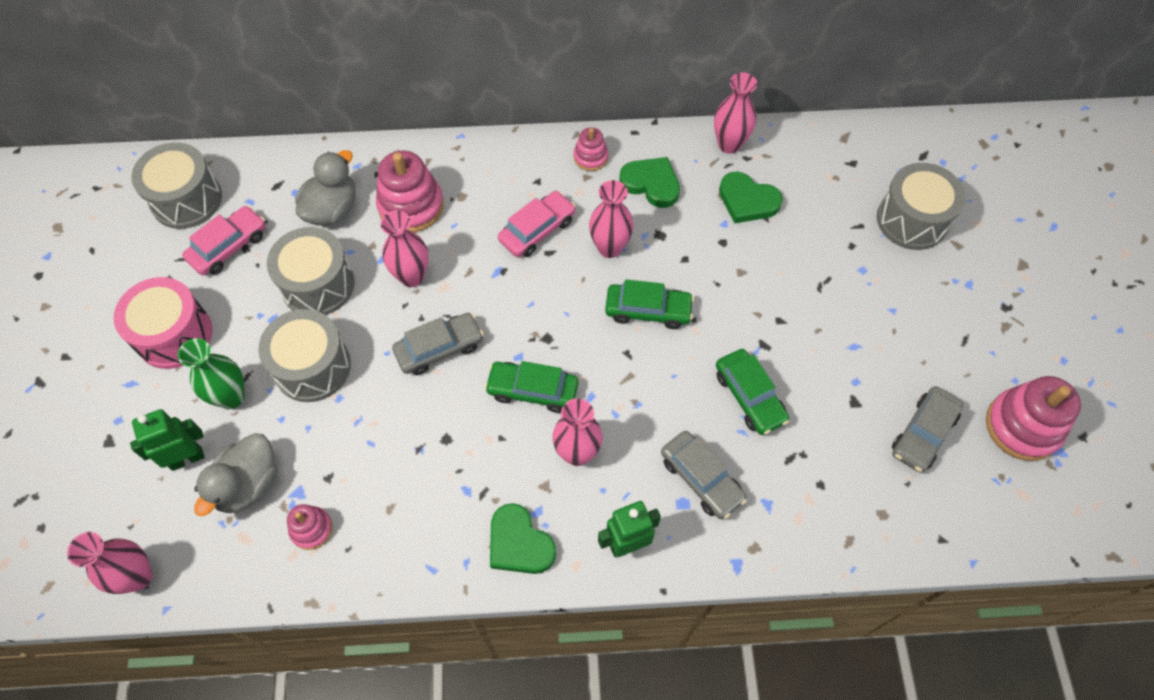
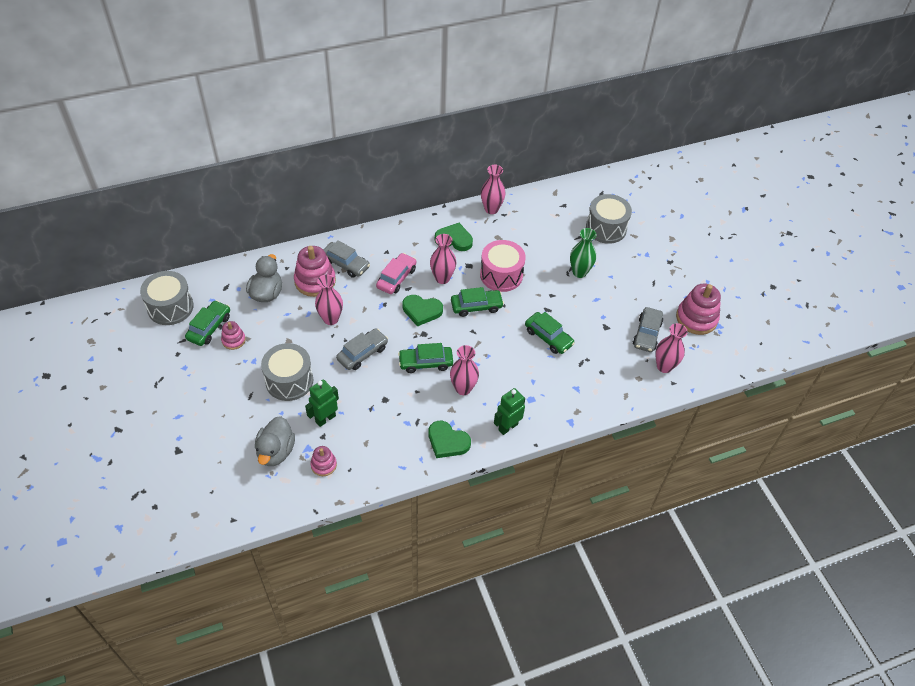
camera: 20 degrees left, 10 degrees down
pink vase [67,532,153,594] -> pink vase moved to [655,323,688,373]
pink drum [113,277,212,369] -> pink drum moved to [480,240,526,292]
green robot [130,409,205,471] -> green robot moved to [305,379,339,427]
green vase [178,338,245,409] -> green vase moved to [570,228,597,278]
pink car [182,206,266,275] -> green car [185,300,230,346]
grey drum [267,227,355,315] -> none
pink stacking toy [574,127,608,171] -> pink stacking toy moved to [221,321,246,350]
grey car [661,431,747,519] -> grey car moved to [324,240,370,278]
green heart [719,172,783,223] -> green heart moved to [402,295,443,326]

